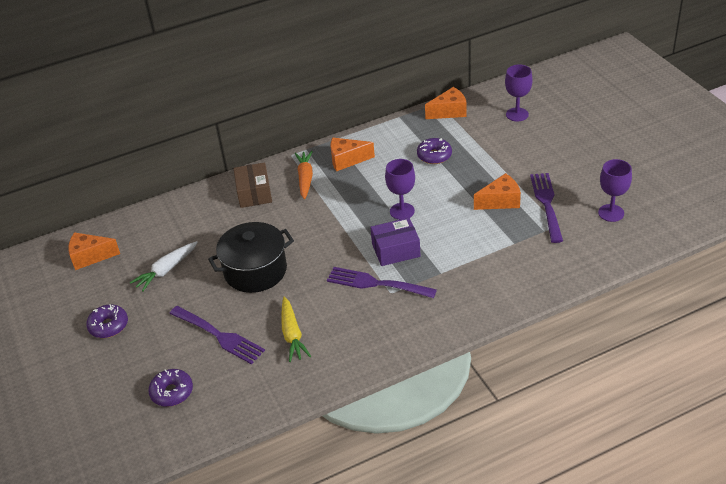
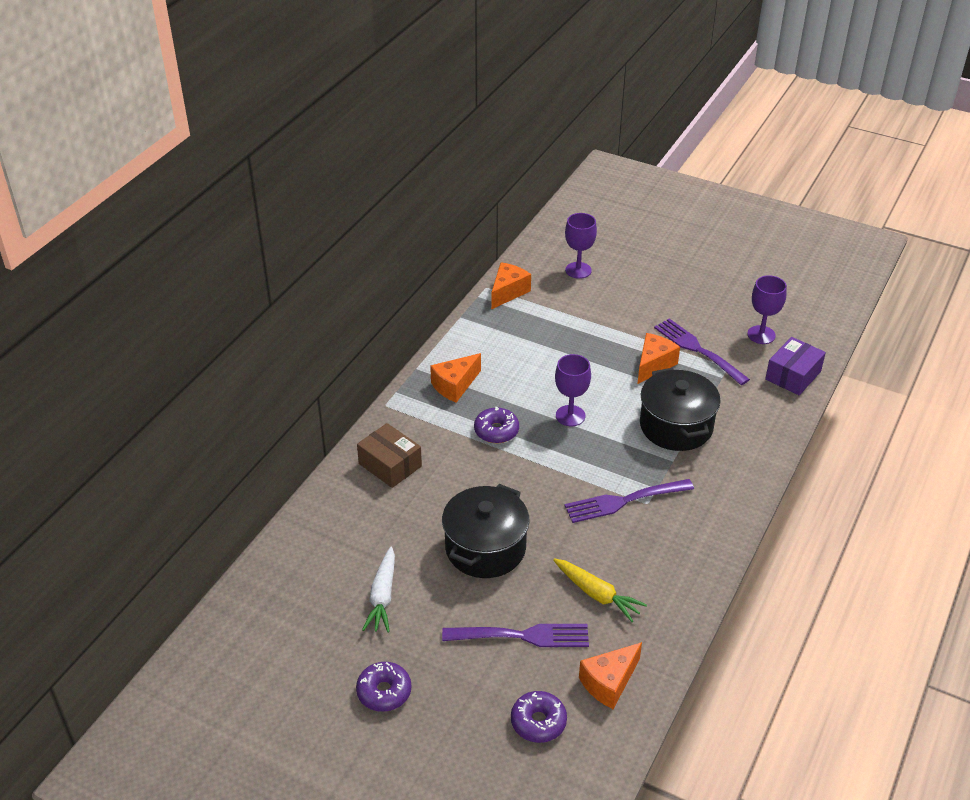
camera: 40 degrees left, 0 degrees up
orange cheese [68,232,120,270] -> orange cheese moved to [579,642,642,709]
orange carrot [295,151,313,199] -> none
purple box [370,218,421,266] -> purple box moved to [765,337,826,395]
purple donut [417,138,452,164] -> purple donut moved to [474,406,519,443]
none -> black pot [640,368,721,451]

